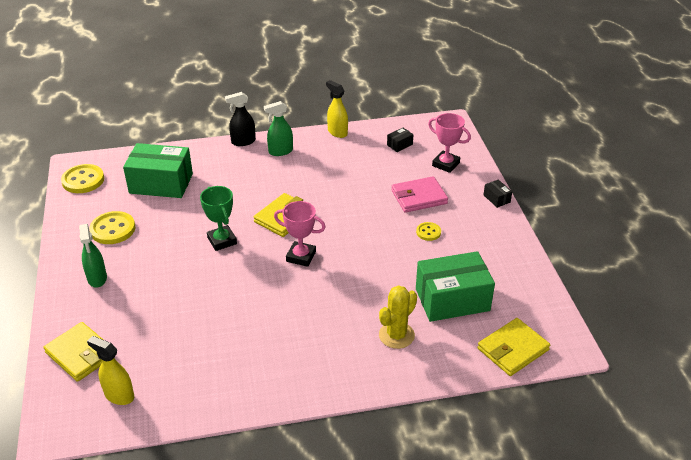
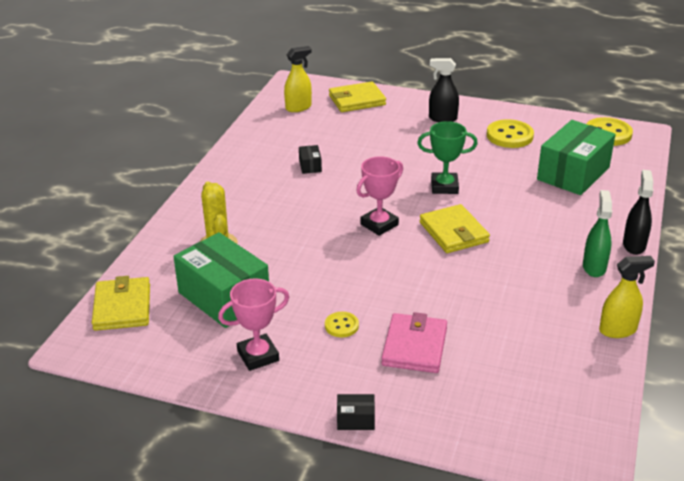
camera: 120 degrees right, 5 degrees down
green spray bottle [79,224,107,288] -> black spray bottle [429,58,459,122]
black box [387,128,413,152] -> black box moved to [299,145,322,174]
green box [416,251,495,322] -> green box turned 60 degrees counterclockwise [174,232,269,328]
pink trophy [428,113,471,173] -> pink trophy moved to [218,278,289,371]

